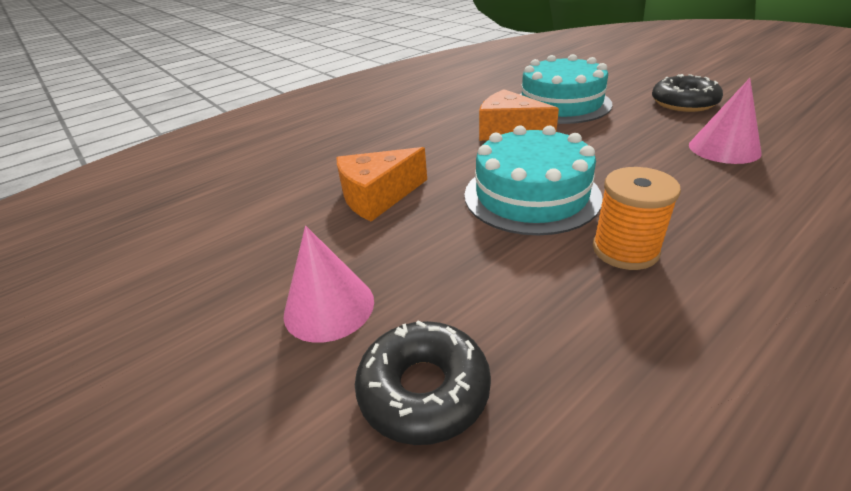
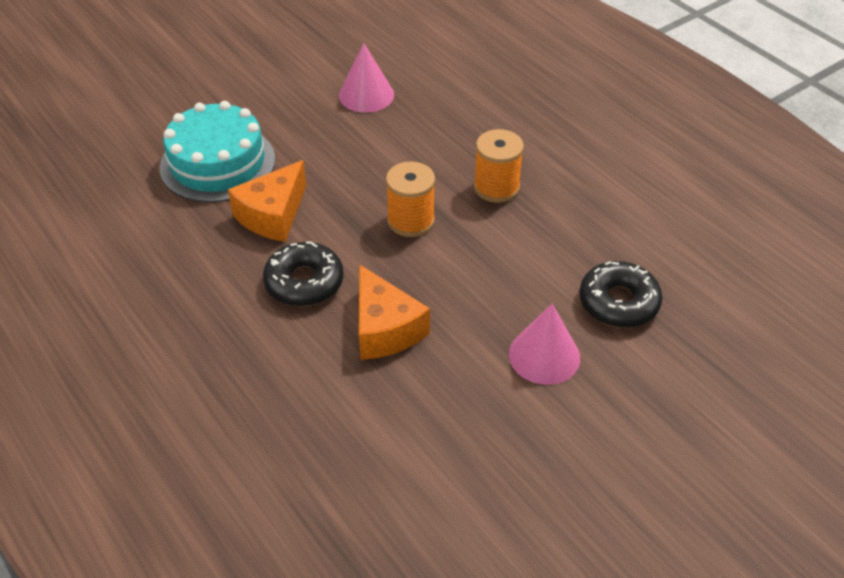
camera: 90 degrees left, 10 degrees up
turquoise cake [465,125,603,235] -> orange spool [386,162,435,237]
black donut [652,74,723,112] -> black donut moved to [263,241,344,306]

